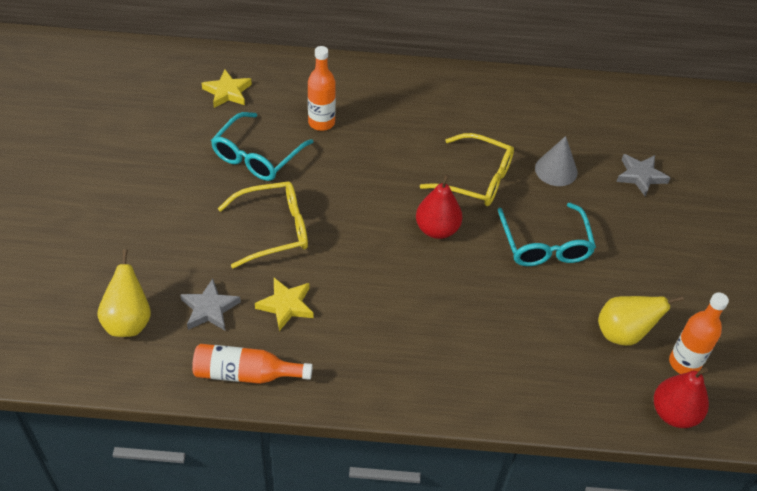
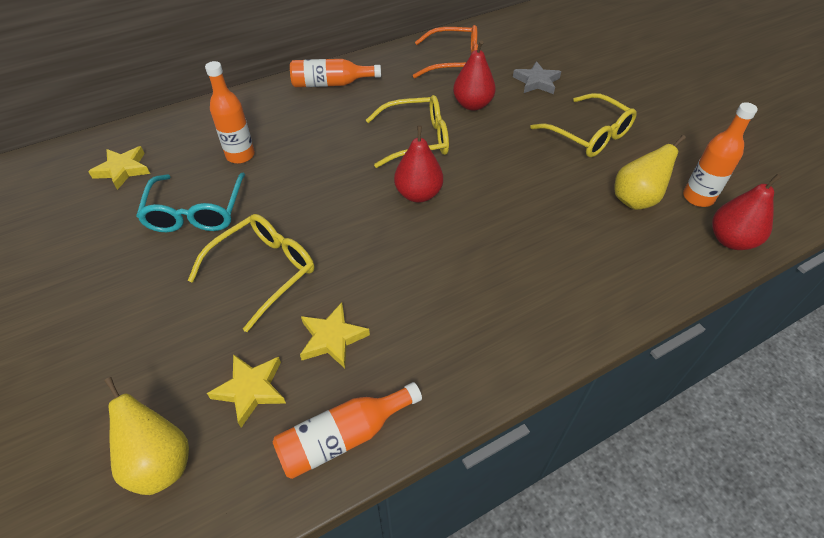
camera: 30 degrees left, 0 degrees up
grey star [180,279,241,330] -> yellow star [207,354,286,428]
turquoise glasses [498,203,596,266] -> none
grey cone [535,136,578,186] -> red pear [453,40,496,111]
none -> orange bottle [290,59,381,87]
none -> orange glasses [413,25,478,78]
none -> yellow glasses [530,93,637,157]

